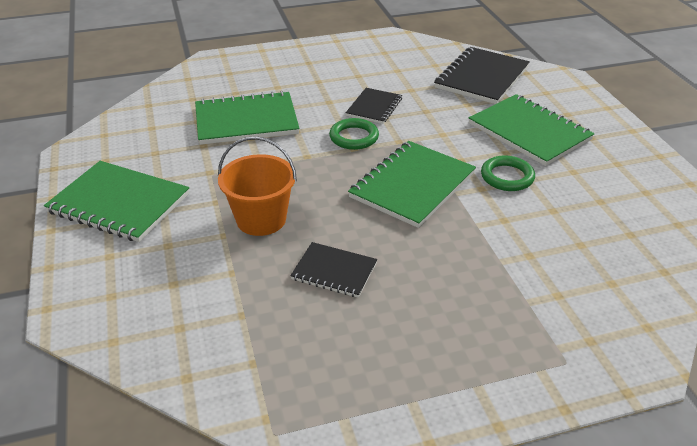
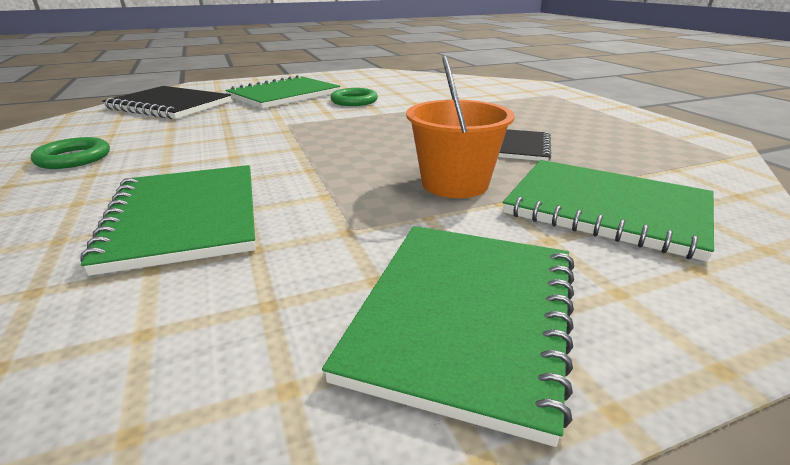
camera: 95 degrees left, 10 degrees down
green ring [329,118,379,150] -> green ring moved to [31,137,110,169]
black notebook [346,88,402,124] -> none
green notebook [348,141,476,228] -> green notebook moved to [503,160,714,262]

